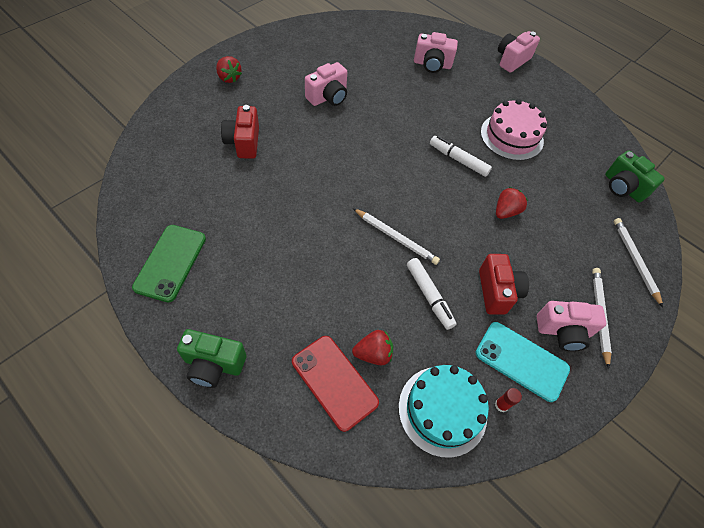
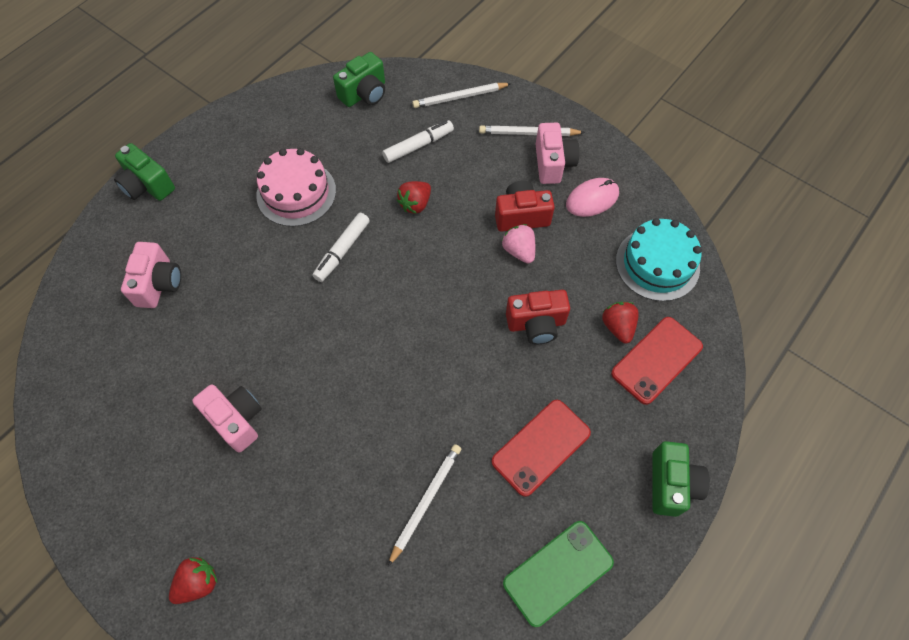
camera: 90 degrees left, 5 degrees up
green phone [132,225,206,302] -> green phone turned 45 degrees counterclockwise [503,521,614,627]
red camera [221,105,259,159] -> red camera moved to [506,290,570,345]
white pencil [353,208,440,265] -> white pencil moved to [388,444,461,566]
white marker [407,258,457,330] -> white marker moved to [382,120,454,163]
turquoise phone [476,322,570,402] -> pink mouse [566,178,619,217]
red glue stick [495,388,522,412] -> none
red strawberry [496,187,528,219] -> red strawberry turned 90 degrees counterclockwise [397,181,431,214]
pink camera [498,31,540,73] -> green camera [114,143,175,201]
none -> red phone [491,400,591,497]
none -> pink strawberry [502,224,535,264]

